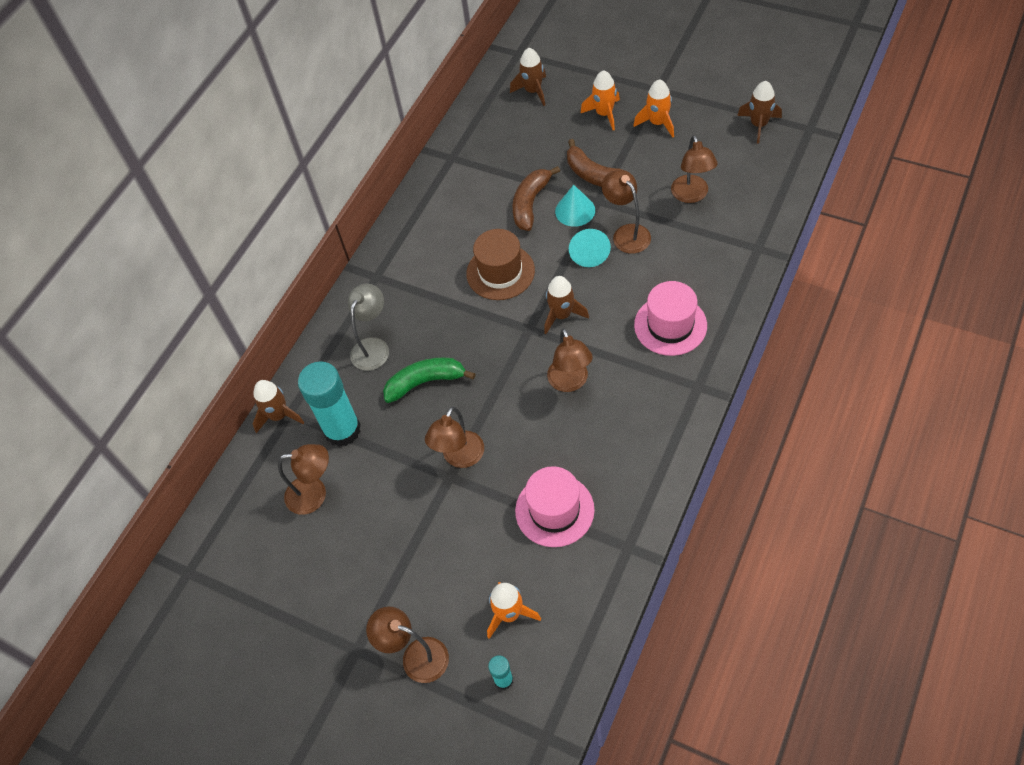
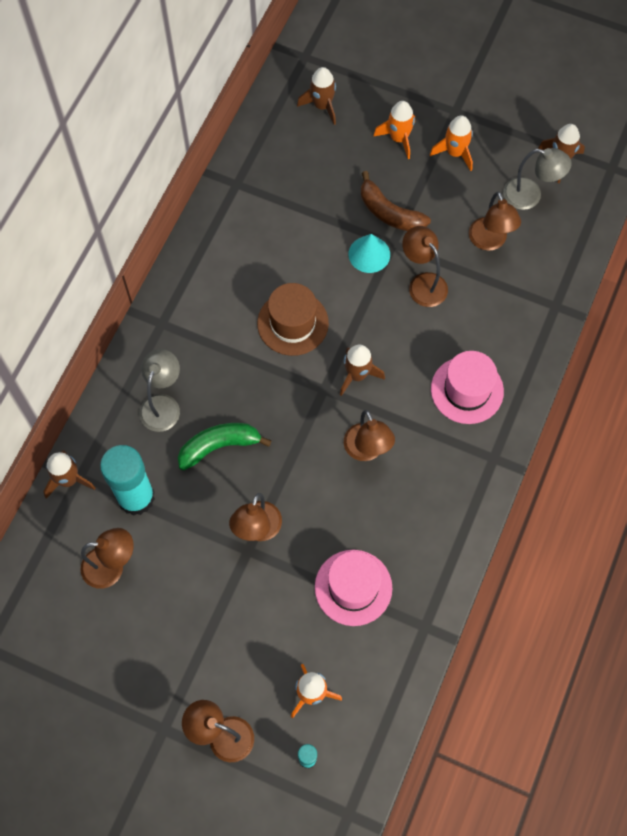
camera: 10 degrees left, 10 degrees up
brown banana [512,166,560,231] -> none
turquoise cone [569,229,611,267] -> none
none -> grey lamp [503,148,572,210]

